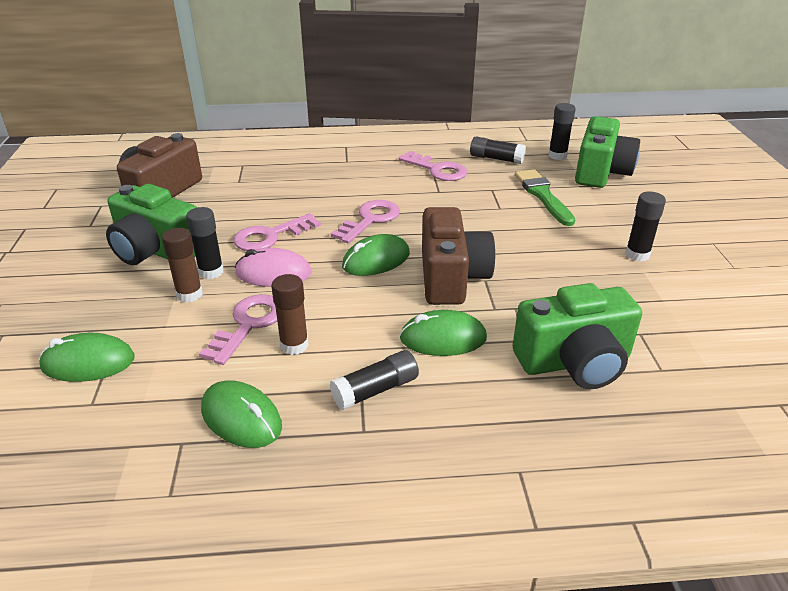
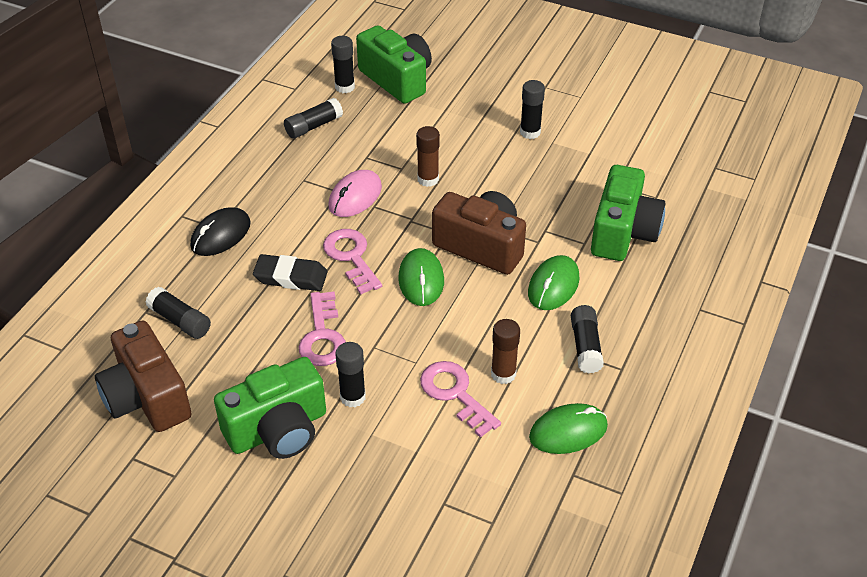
camera: 60 degrees left, 10 degrees up
green mouse [39,333,135,382] -> none
brown glue stick [162,228,203,303] -> brown glue stick moved to [416,126,440,187]
pink mouse [235,248,312,287] -> pink mouse moved to [328,170,382,217]
pink key [398,151,467,181] -> none
green brush [515,169,575,226] -> none
none -> black glue stick [146,287,211,339]
none -> black mouse [190,207,251,256]
none -> black eraser [253,254,328,291]

